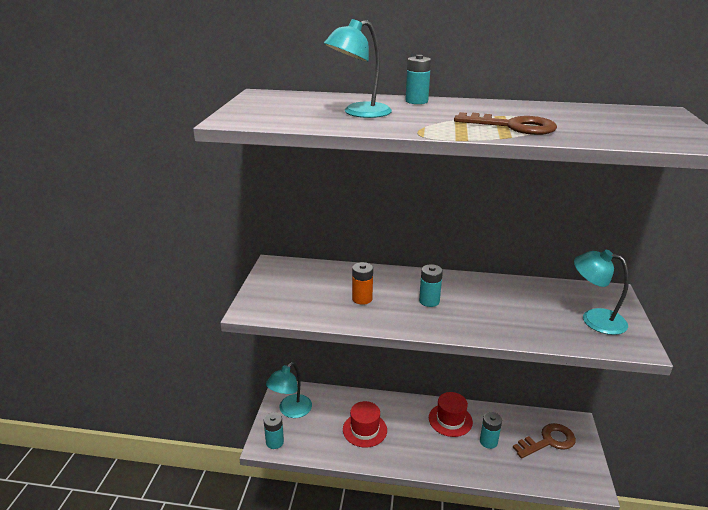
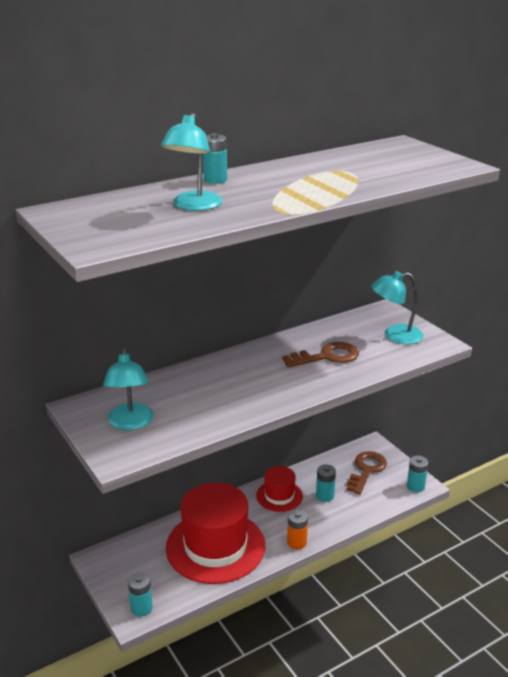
camera: 40 degrees left, 0 degrees up
turquoise lamp [266,362,312,418] -> turquoise lamp moved to [103,349,154,430]
red hat [343,401,387,448] -> red hat [166,483,265,584], size x1.97
orange battery [352,262,373,305] -> orange battery moved to [287,509,308,550]
turquoise battery [419,264,443,307] -> turquoise battery moved to [407,456,428,492]
brown key [454,112,557,135] -> brown key moved to [283,342,359,368]

